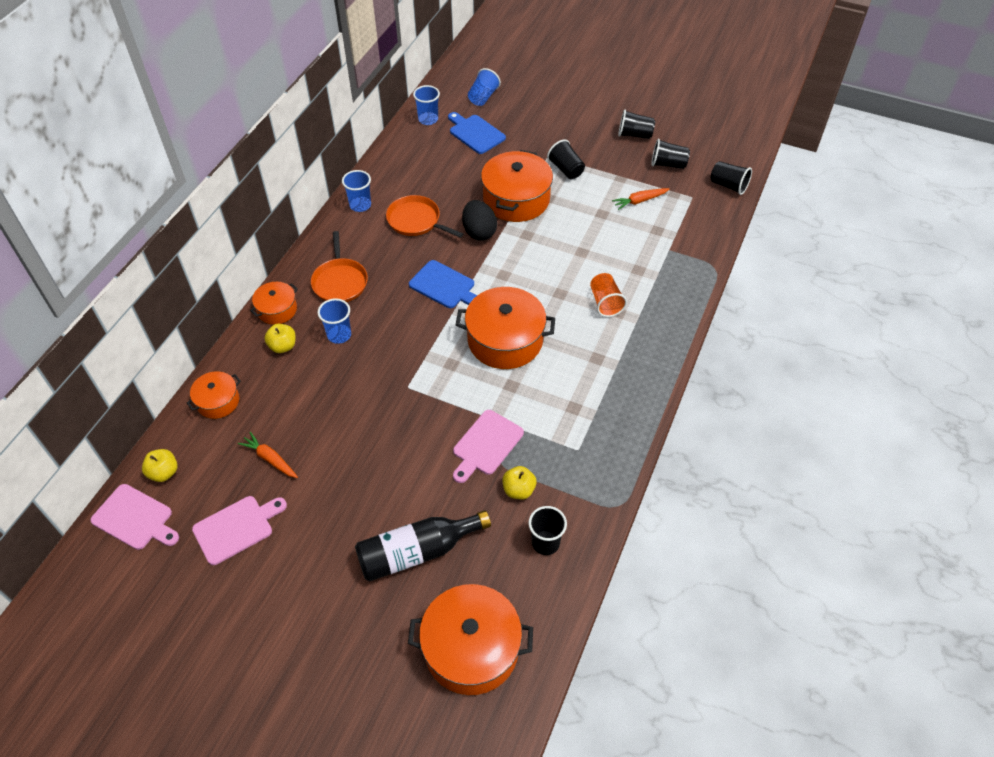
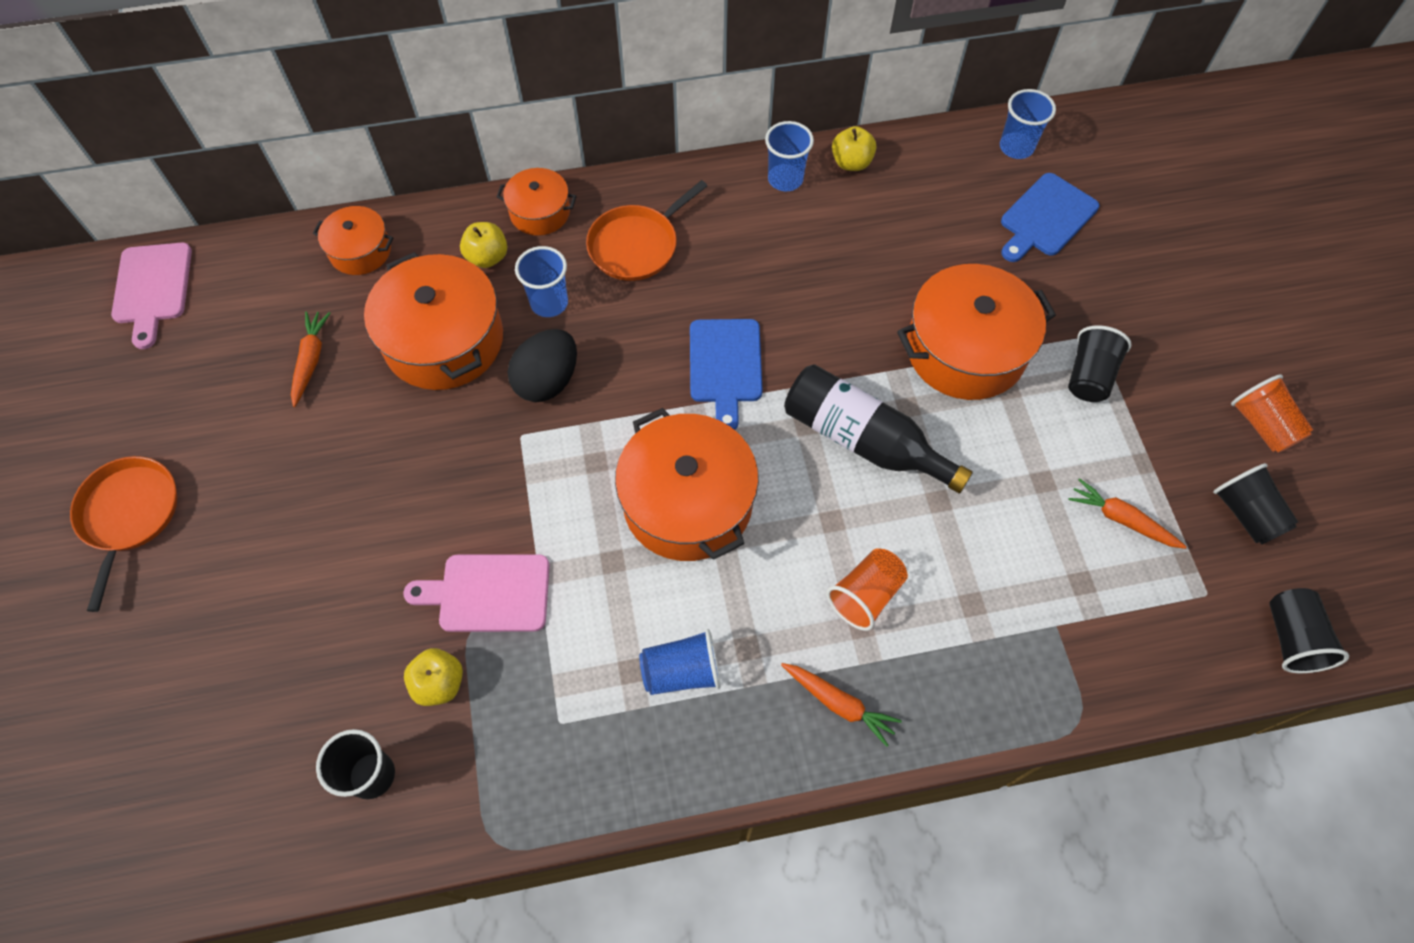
camera: 55 degrees right, 10 degrees up
yellow apple [142,449,178,482] -> yellow apple moved to [832,126,876,171]
pink cutting board [192,496,287,565] -> none
black bottle [355,510,491,581] -> black bottle moved to [784,364,973,493]
orange pan [386,195,463,238] -> orange pan moved to [70,456,177,612]
orange pot [408,584,533,695] -> orange pot moved to [364,252,503,390]
blue cutting board [448,112,506,154] -> blue cutting board turned 150 degrees counterclockwise [1001,173,1099,262]
black egg [462,200,497,241] -> black egg moved to [508,329,577,402]
blue cup [468,68,501,106] -> blue cup moved to [639,629,721,695]
black cup [618,110,655,139] -> orange cup [1231,374,1313,453]
none -> orange carrot [781,663,902,747]

